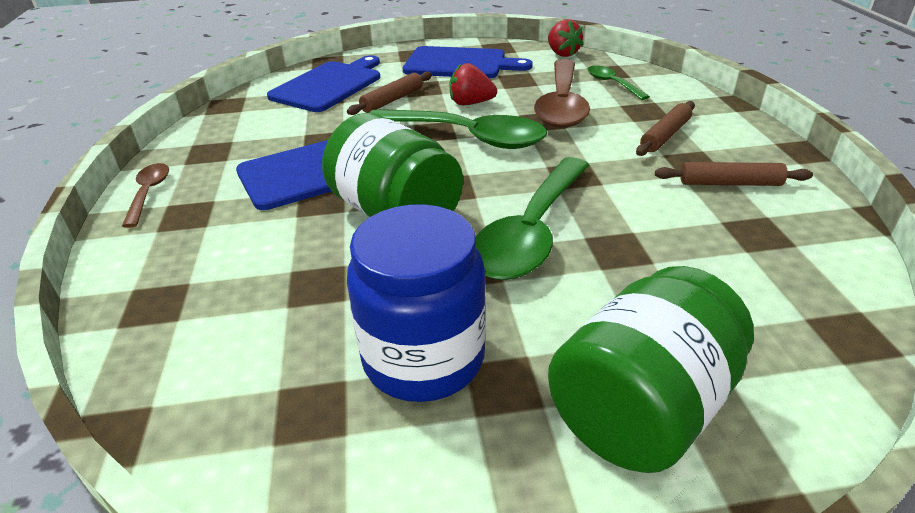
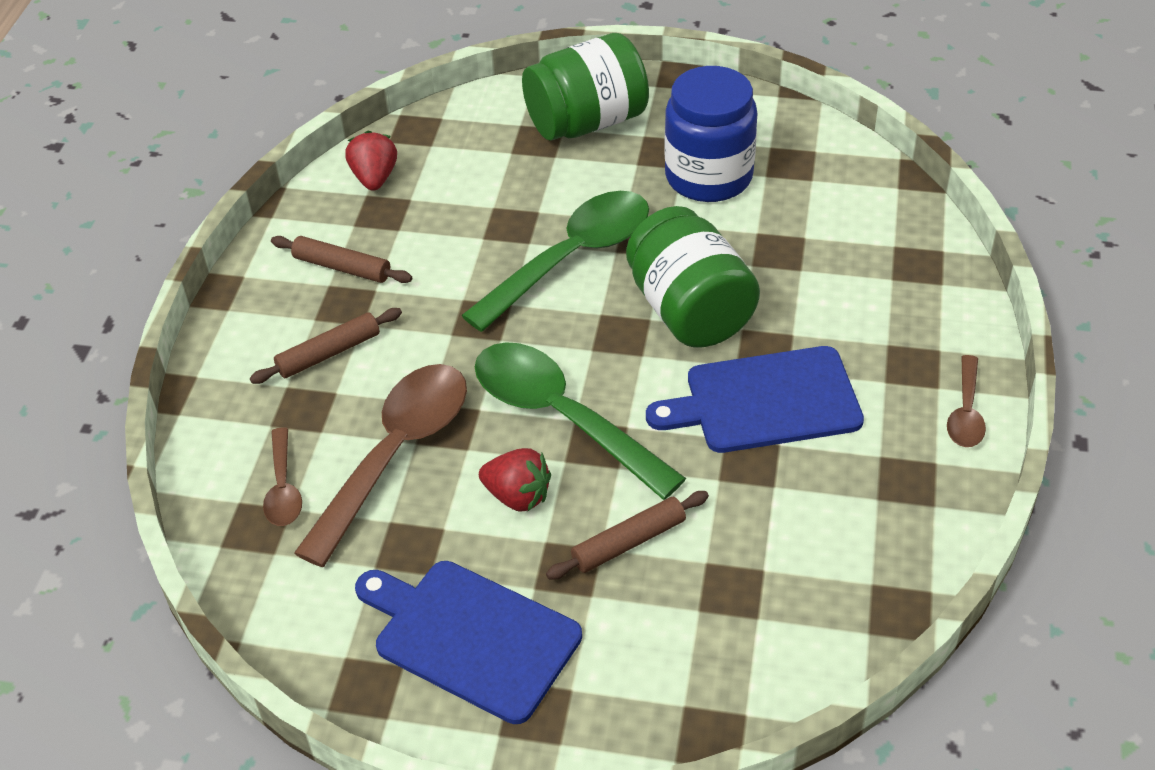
camera: 160 degrees left, 10 degrees up
blue cutting board [267,55,380,112] -> none
red strawberry [548,19,584,57] -> red strawberry moved to [345,131,397,191]
green spoon [588,66,650,100] -> brown spoon [263,427,302,526]

